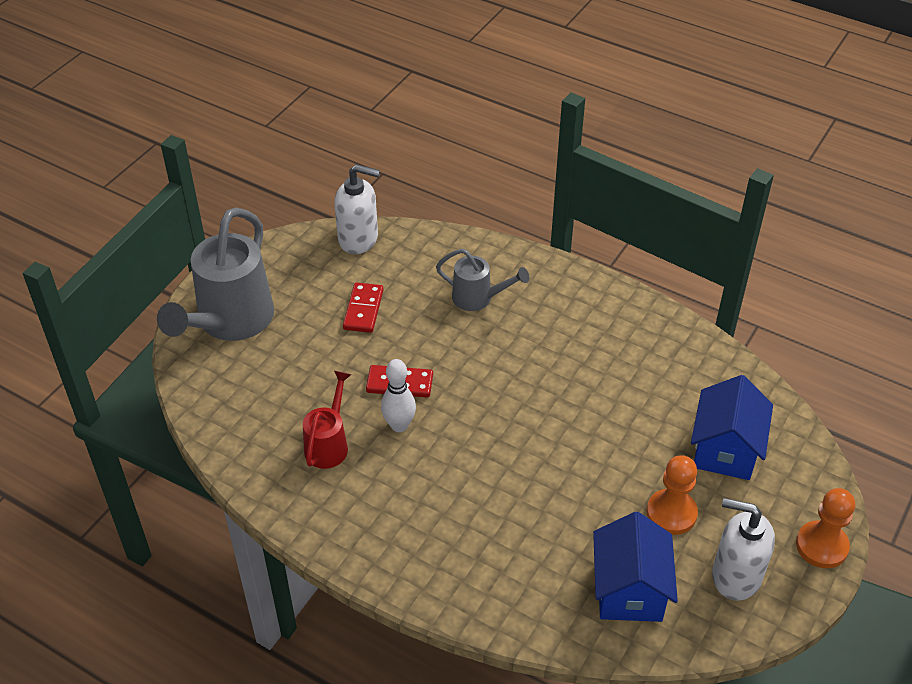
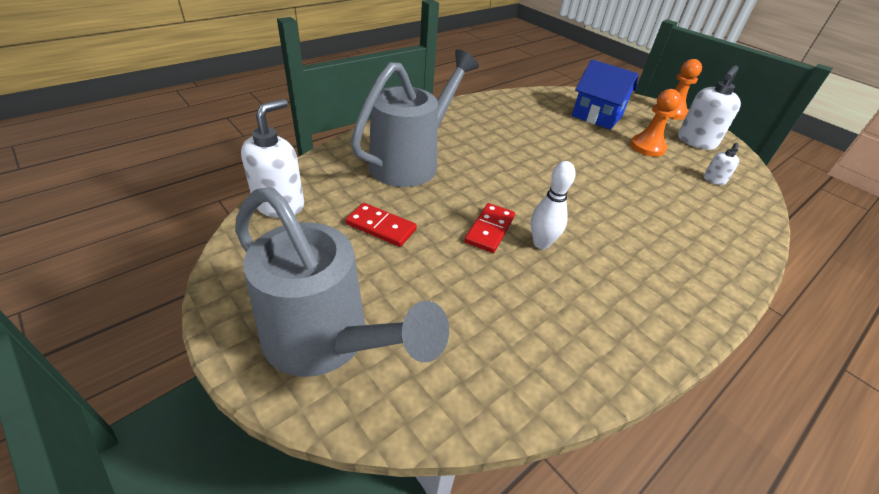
camera: 75 degrees left, 5 degrees down
red watering can [303,371,351,469] -> none
grey watering can [436,249,529,311] -> grey watering can [351,50,479,187], size x1.90
blue house [593,512,678,622] -> white soap dispenser [703,143,739,185]

